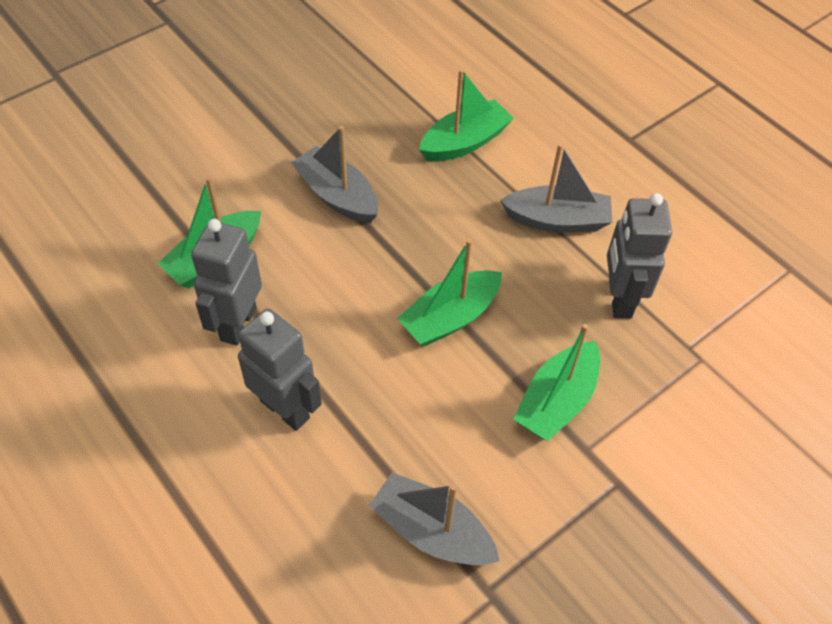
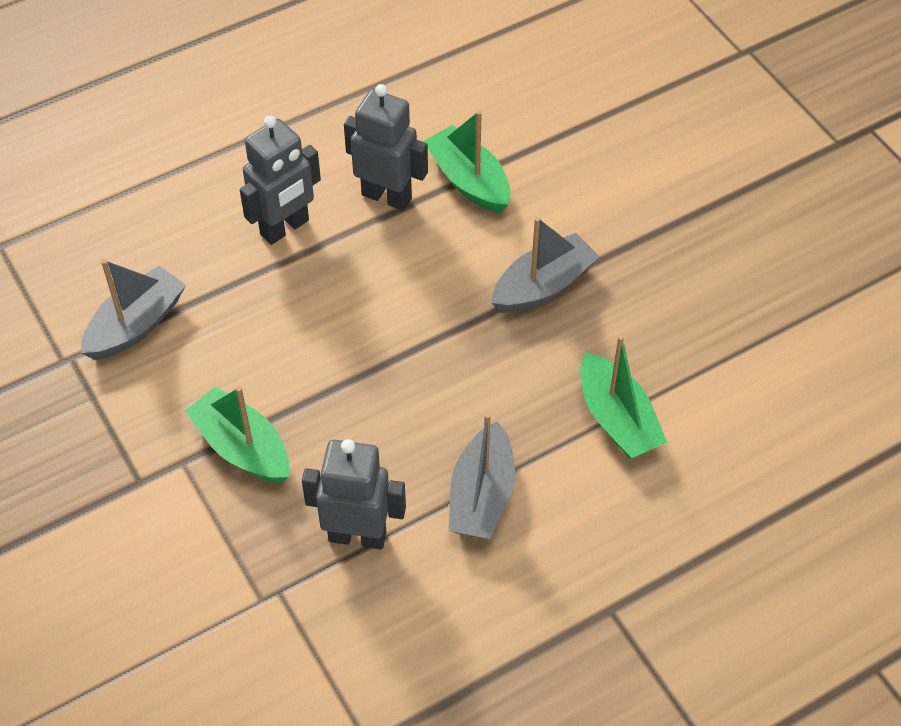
camera: 100 degrees right, 0 degrees up
green boat [397,239,502,347] -> none

